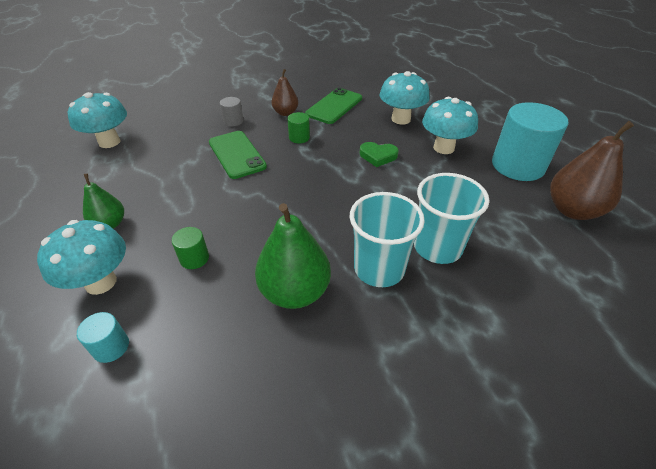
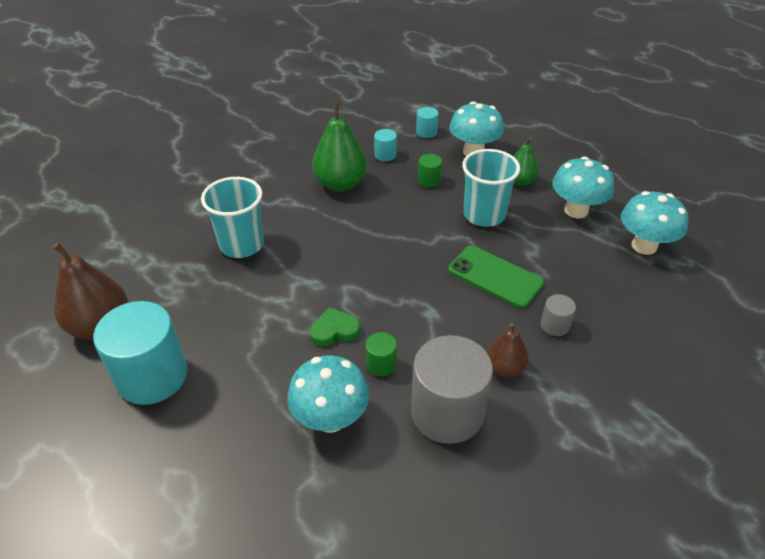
camera: 155 degrees right, 0 degrees up
green cylinder [287,112,310,143] -> green cylinder moved to [366,332,397,376]
green phone [305,88,362,124] -> grey cylinder [411,335,493,444]
turquoise cup [349,192,425,287] -> turquoise cup moved to [462,149,520,227]
turquoise mushroom [422,97,478,154] -> turquoise mushroom moved to [552,156,614,218]
none -> turquoise cylinder [374,129,397,161]

